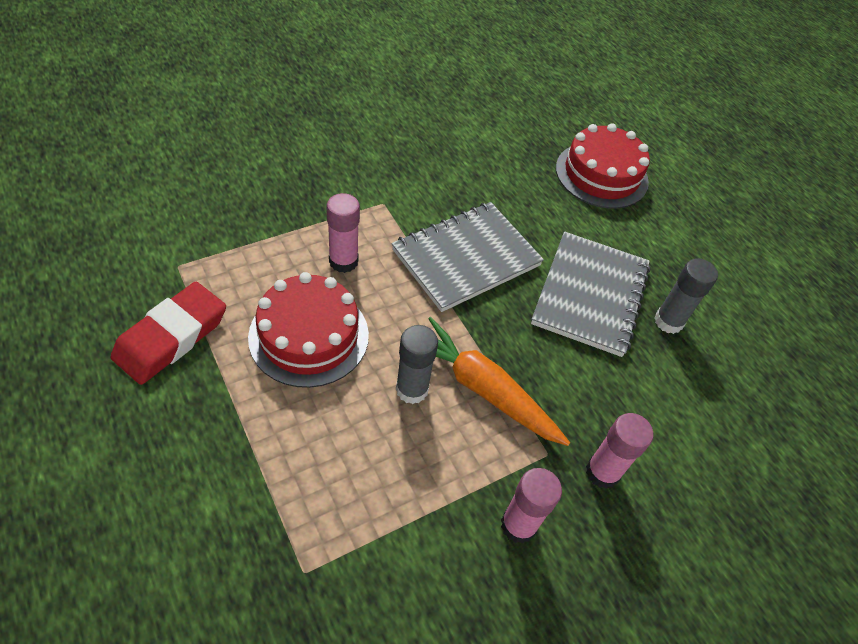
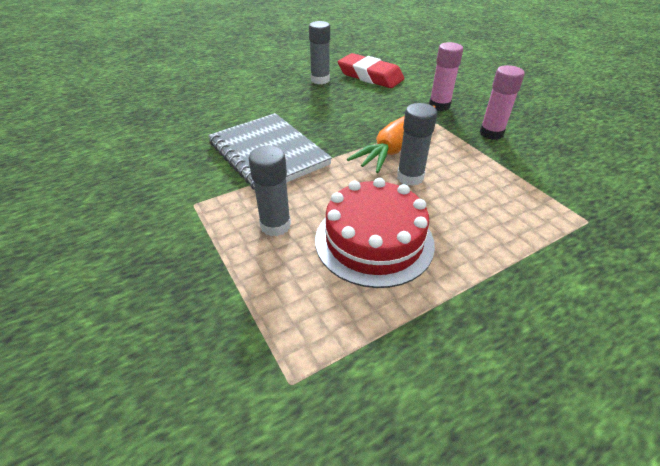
camera: 85 degrees left, 10 degrees down
red eraser [111,282,226,385] -> red eraser moved to [338,53,404,88]
pink glue stick [326,193,360,273] -> grey glue stick [249,146,291,236]
grey notebook [531,232,650,357] -> none
red cake [556,123,650,209] -> none

